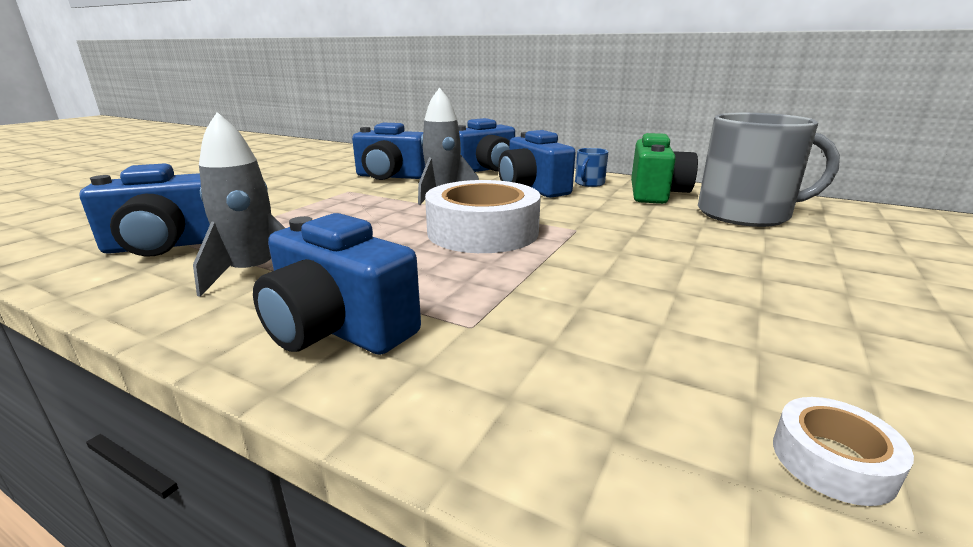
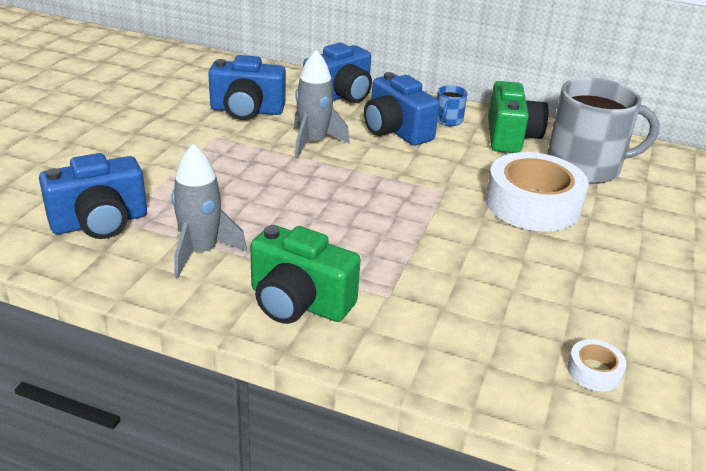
camera: 10 degrees left, 10 degrees up
blue camera [253,213,421,355] -> green camera [250,225,361,324]
white tape [425,180,541,253] -> white tape moved to [485,152,589,232]

